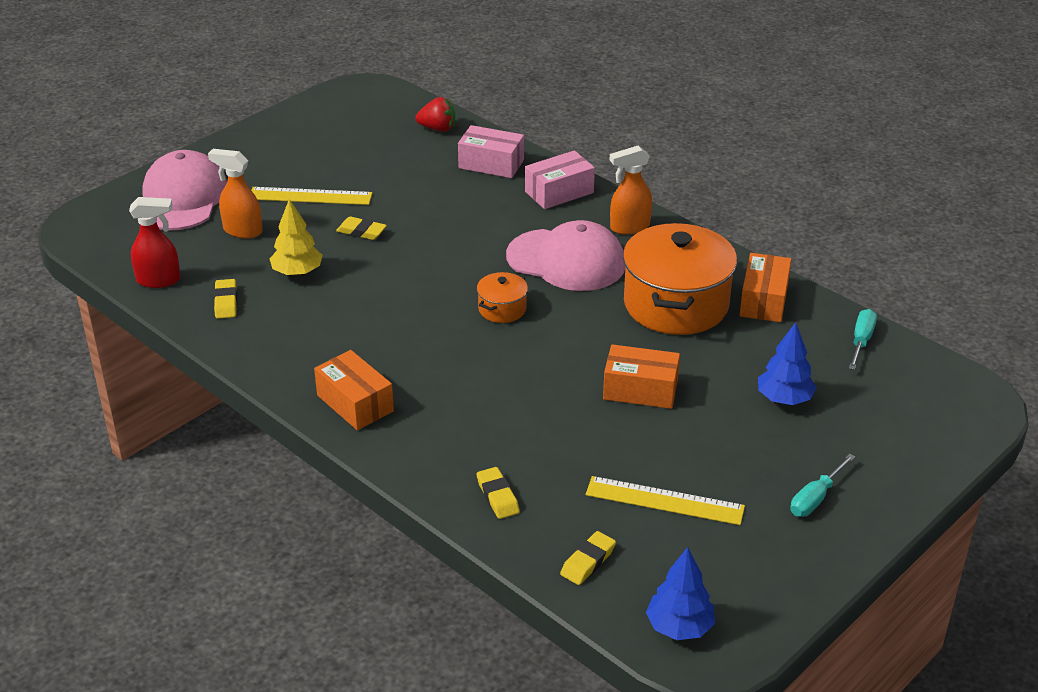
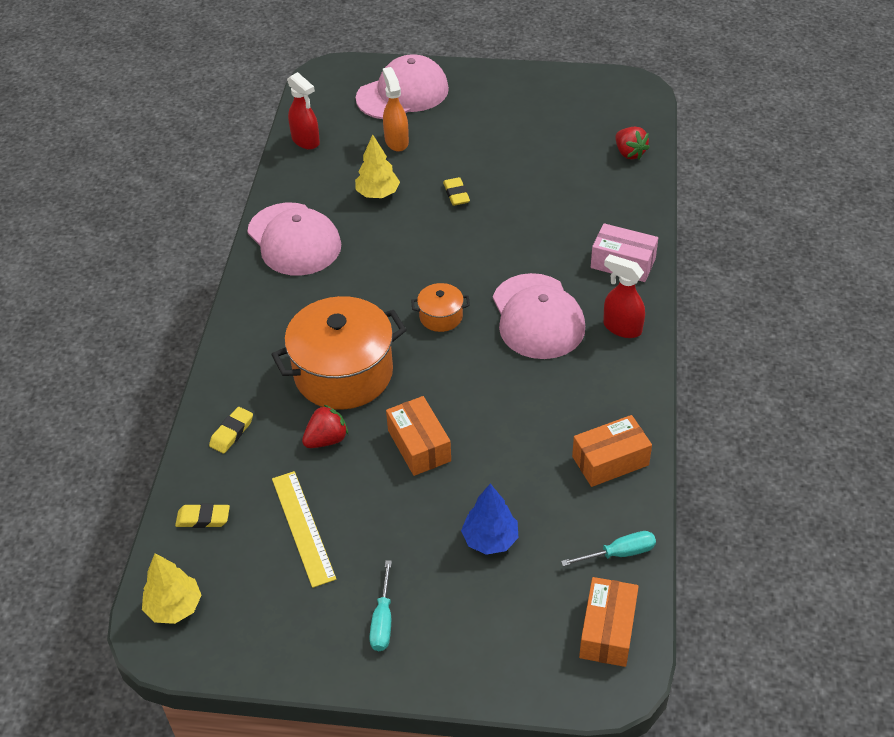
camera: 55 degrees right, 10 degrees up
yellow eraser [214,279,237,319] -> none
yellow ruler [251,187,372,205] -> none
orange box [314,350,394,430] -> orange box moved to [579,577,639,667]
pink box [458,125,524,178] -> none
orange spray bottle [610,146,652,235] -> red spray bottle [603,254,645,338]
orange pot [623,223,737,335] -> orange pot moved to [271,296,406,410]
blue tree [646,547,715,640] -> yellow tree [142,553,201,624]
turquoise screwdriver [790,454,855,517] -> turquoise screwdriver turned 90 degrees counterclockwise [369,560,392,651]
none -> pink cap [247,203,341,276]
none -> red strawberry [302,405,348,448]

